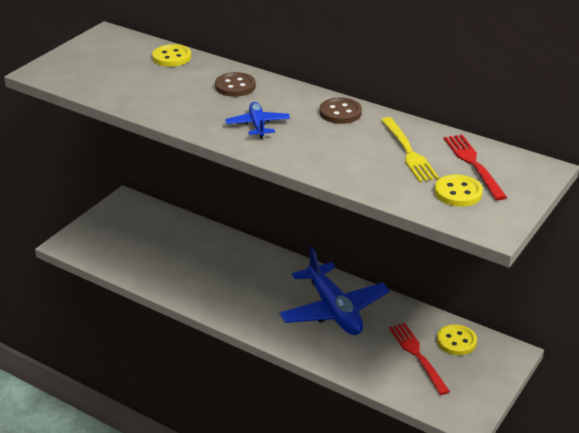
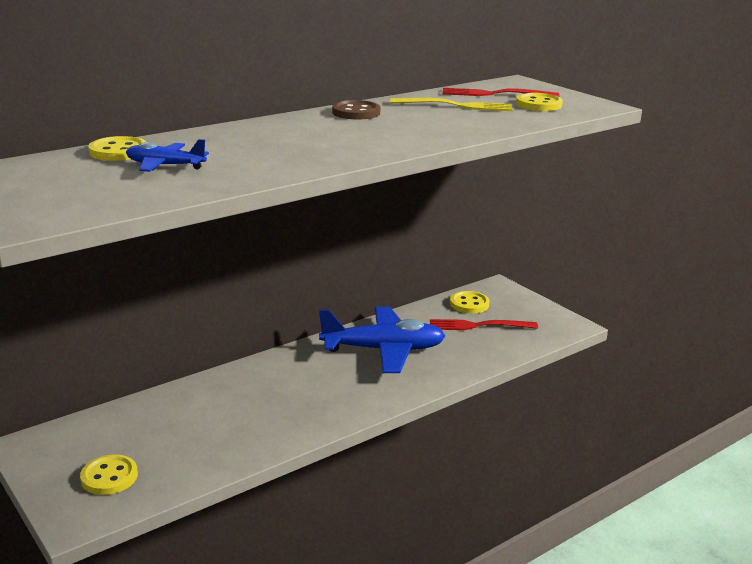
camera: 70 degrees left, 10 degrees down
brown button [215,72,256,97] -> none
blue plane [225,102,290,139] -> blue plane moved to [126,139,209,172]
none -> yellow button [80,454,138,495]

